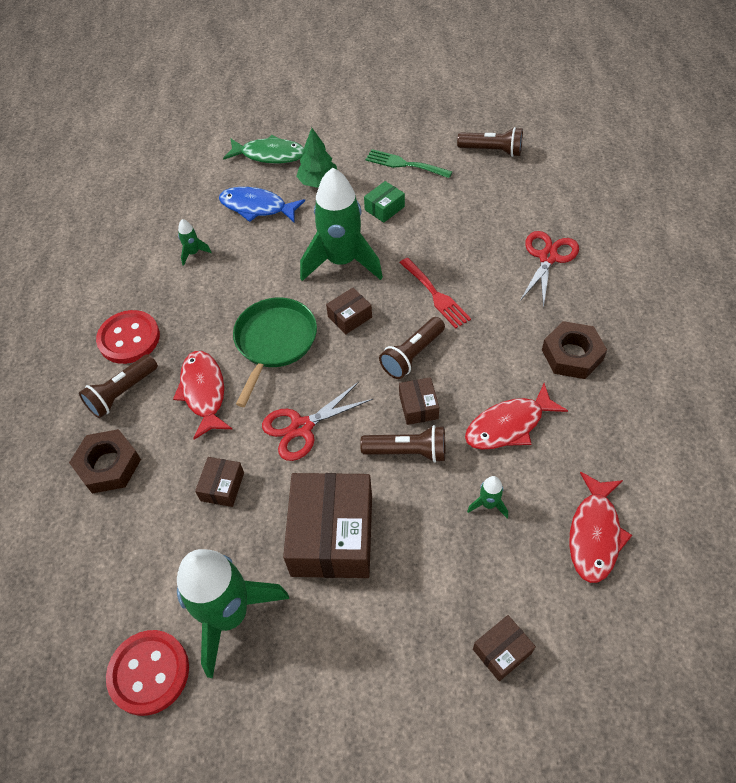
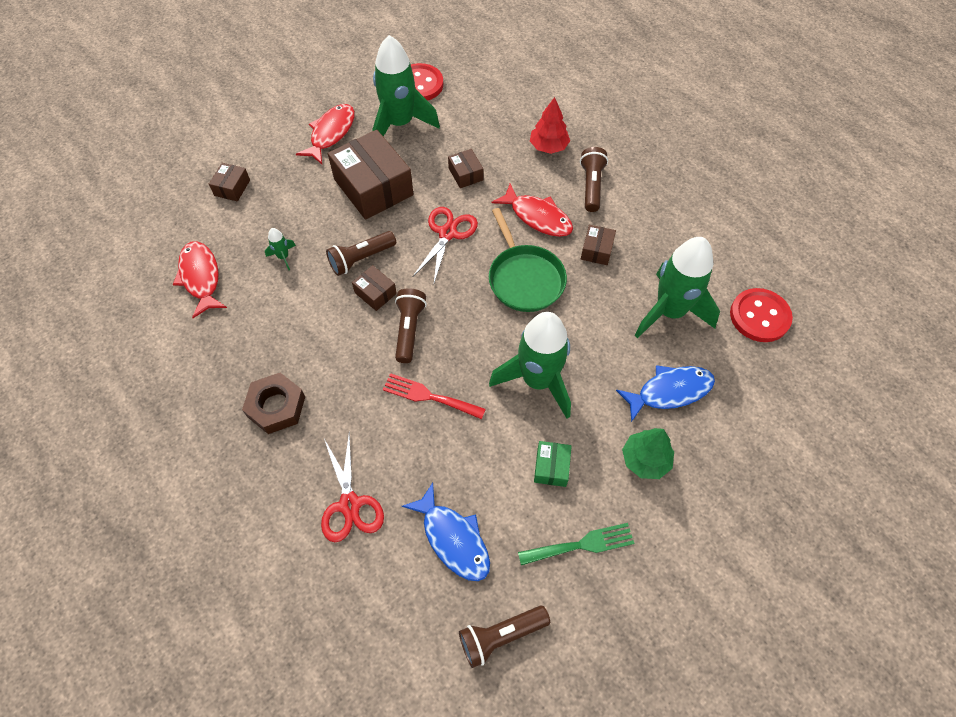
camera: 140 degrees right, 5 degrees up
brown nut [69,429,141,494] -> red tree [530,97,570,154]
red button [96,310,160,364] -> red button moved to [730,288,793,342]
green rocket [178,219,212,266] -> green rocket [635,237,720,338], size x2.50
green fish [223,135,305,163] -> none
brown box [326,288,372,334] -> brown box moved to [581,225,616,265]
red fish [465,383,568,449] -> red fish moved to [296,104,355,164]
none -> blue fish [402,482,490,581]

